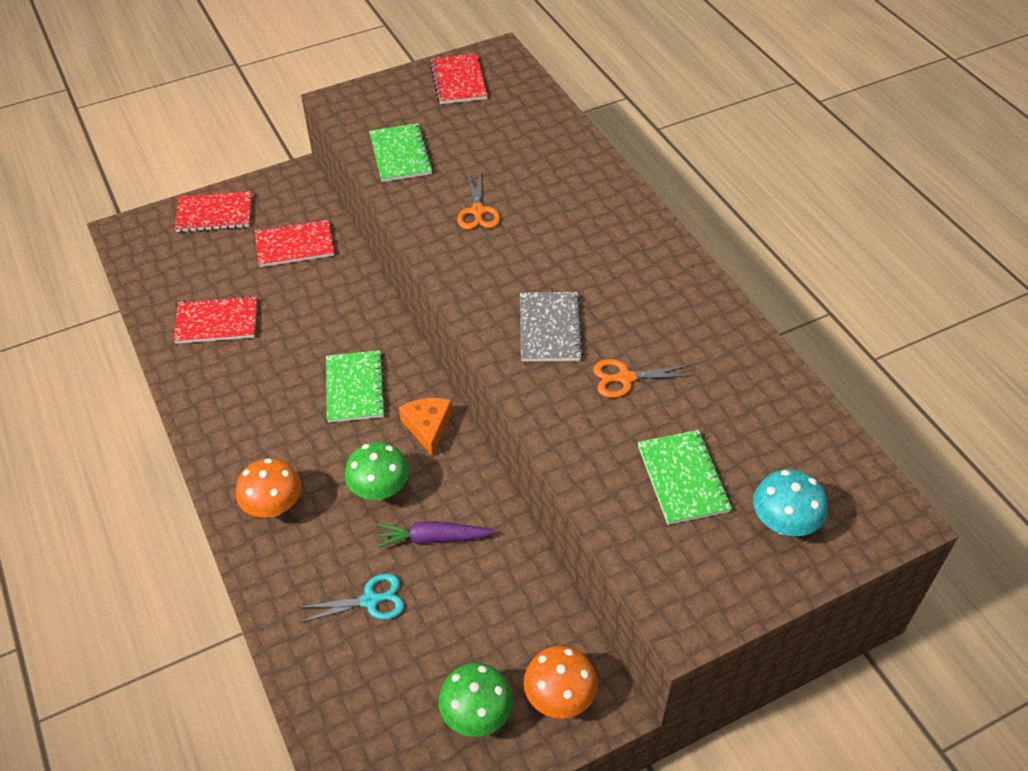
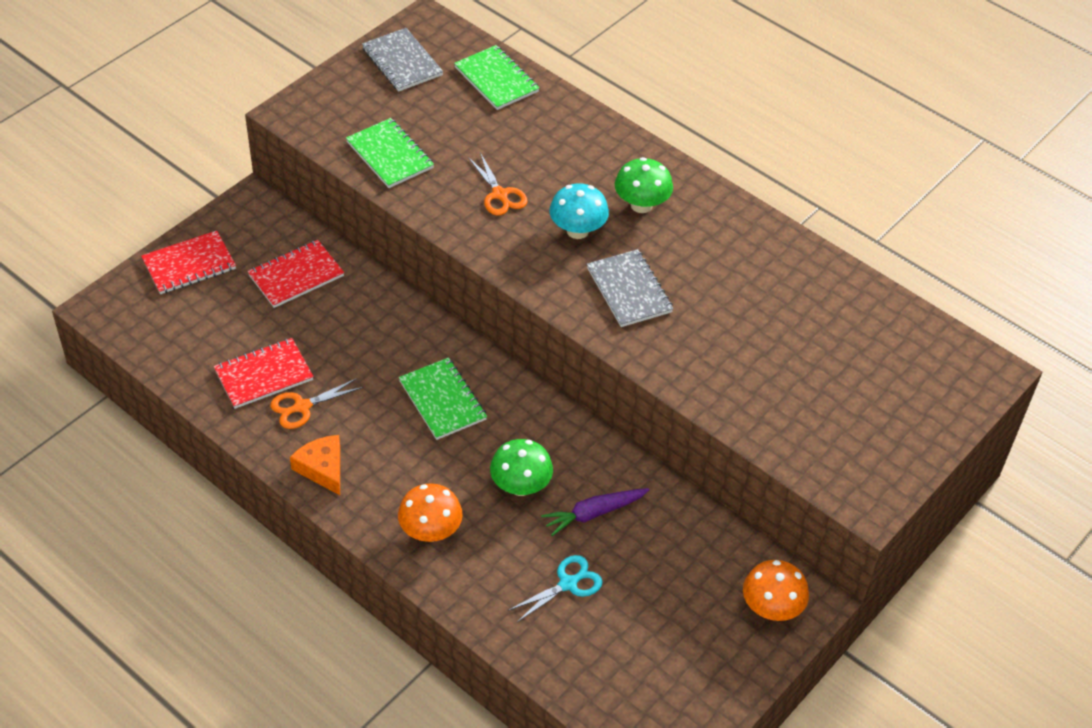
camera: 25 degrees left, 0 degrees up
orange cheese [399,398,453,456] -> orange cheese moved to [290,435,340,495]
red notebook [430,53,488,104] -> grey notebook [362,28,443,92]
green mushroom [438,663,513,737] -> green mushroom moved to [615,157,673,213]
orange scissors [593,359,695,398] -> orange scissors moved to [271,378,363,429]
green notebook [638,430,732,525] -> green notebook moved to [454,45,539,110]
turquoise mushroom [753,469,828,536] -> turquoise mushroom moved to [549,183,609,239]

